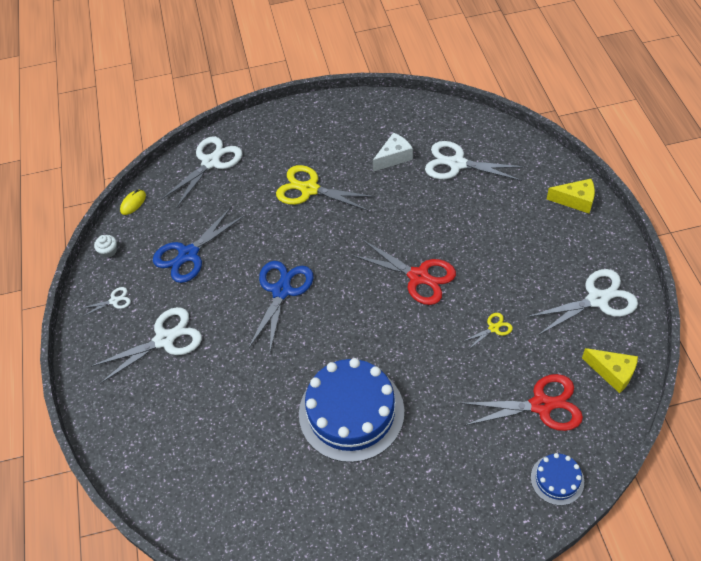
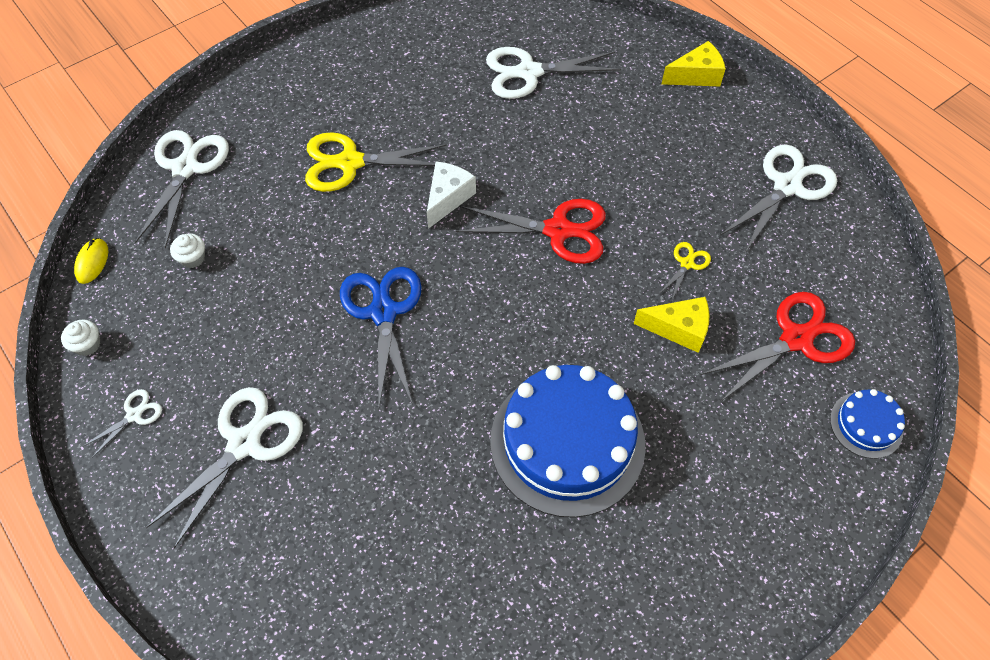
camera: 30 degrees left, 5 degrees up
blue scissors [153,207,245,283] -> none
white cheese [373,132,413,172] -> white cheese moved to [427,161,476,229]
yellow cheese [582,348,638,393] -> yellow cheese moved to [633,297,709,353]
none -> white cupcake [170,234,205,268]

